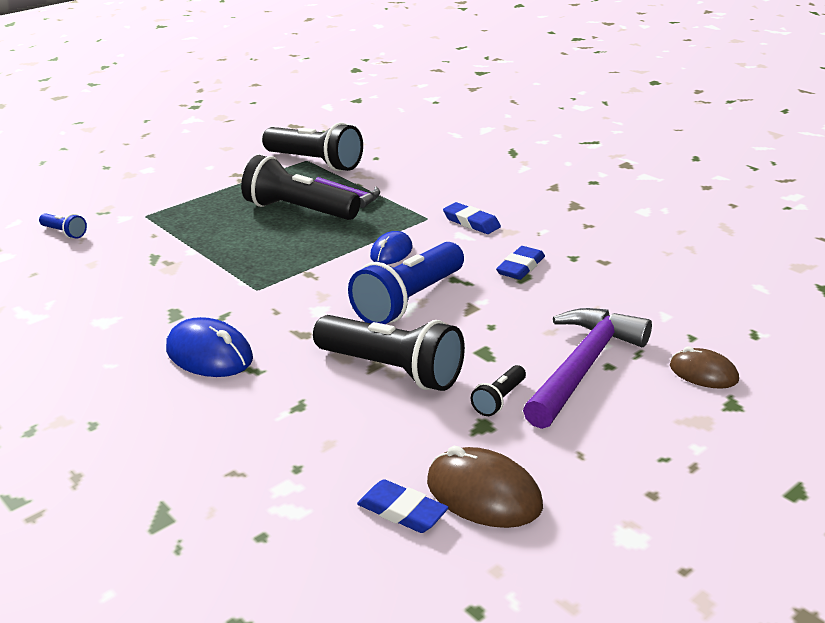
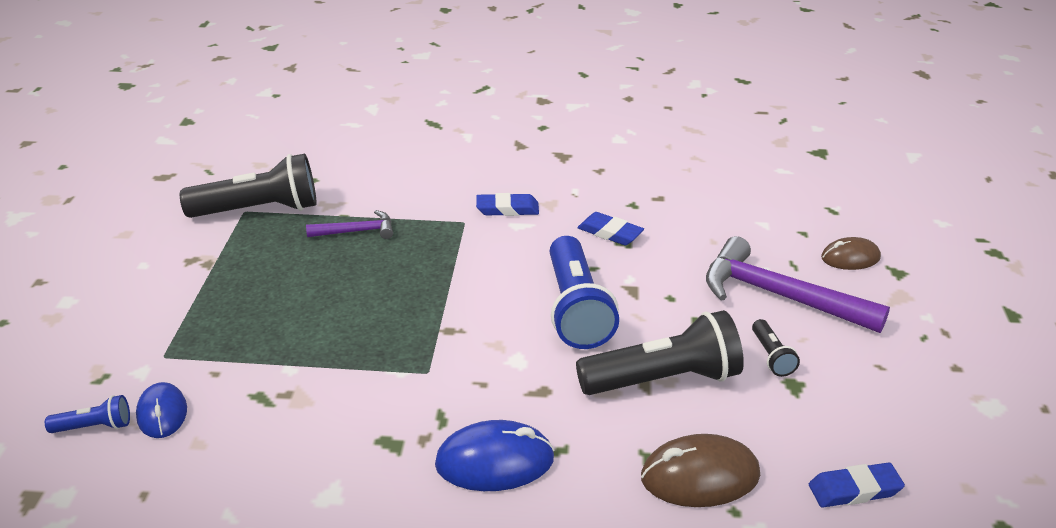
camera: 45 degrees left, 5 degrees up
black flashlight [241,155,360,220] -> none
blue mouse [370,231,412,265] -> blue mouse moved to [136,382,187,438]
brown mouse [427,446,543,528] -> brown mouse moved to [641,434,760,507]
blue eraser [496,246,545,280] -> blue eraser turned 45 degrees counterclockwise [577,212,644,245]
purple hammer [523,308,652,429] -> purple hammer turned 45 degrees counterclockwise [706,236,890,333]

